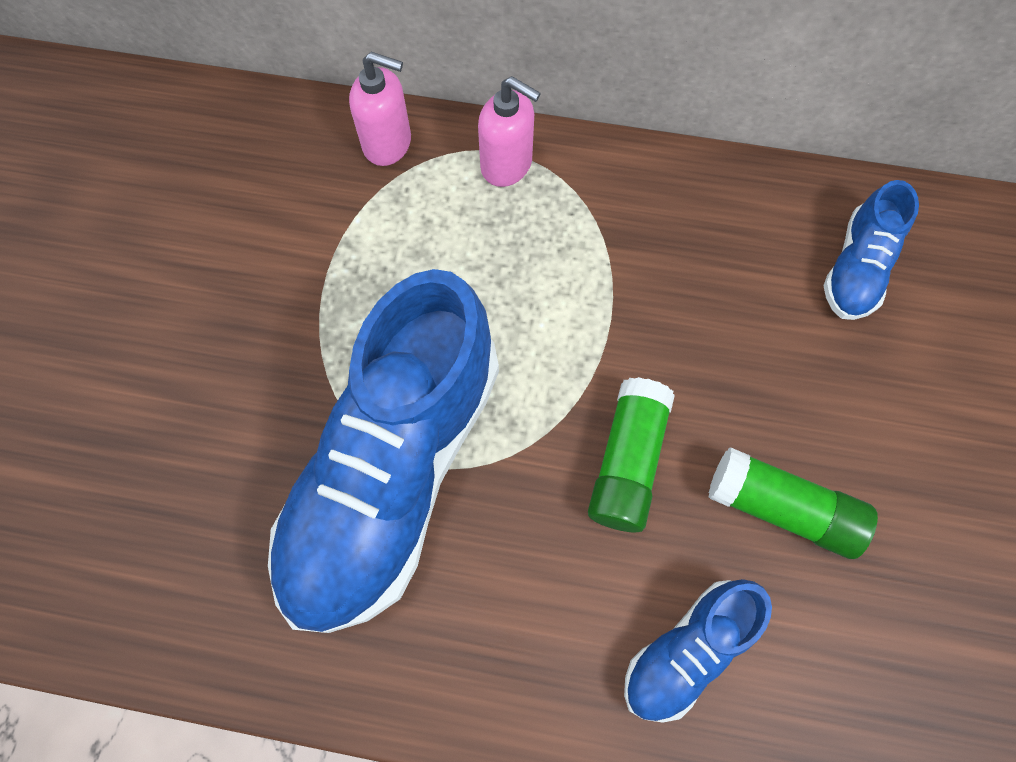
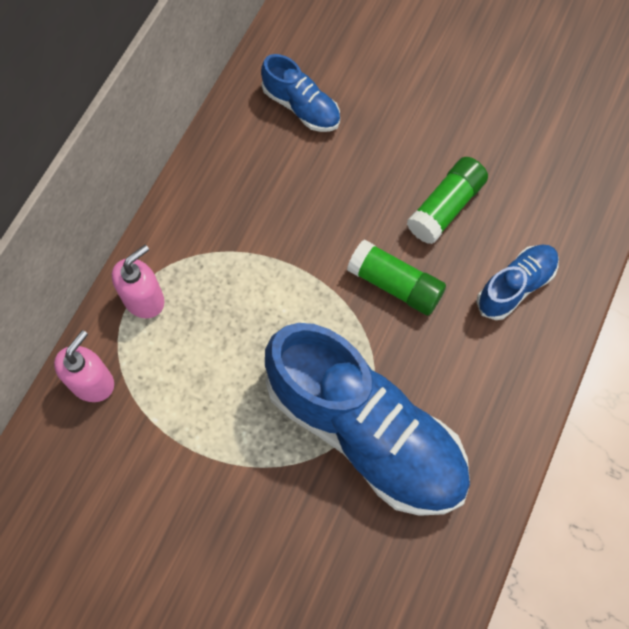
camera: 75 degrees left, 0 degrees up
blue shoe [624,579,772,723] -> blue shoe turned 105 degrees counterclockwise [476,244,559,320]

